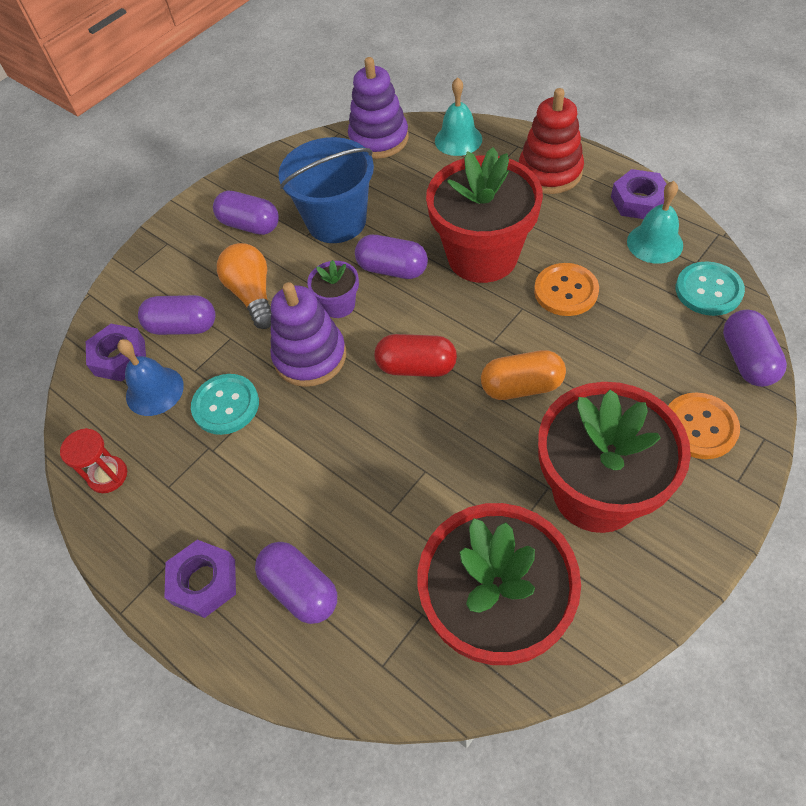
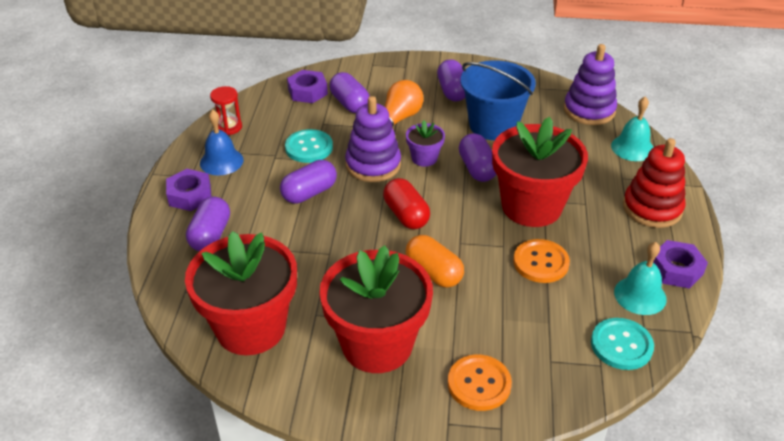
camera: 50 degrees right, 15 degrees down
blue bell [117,339,184,416] -> blue bell moved to [200,110,244,175]
purple capsule [723,310,787,387] -> purple capsule moved to [280,160,337,204]

